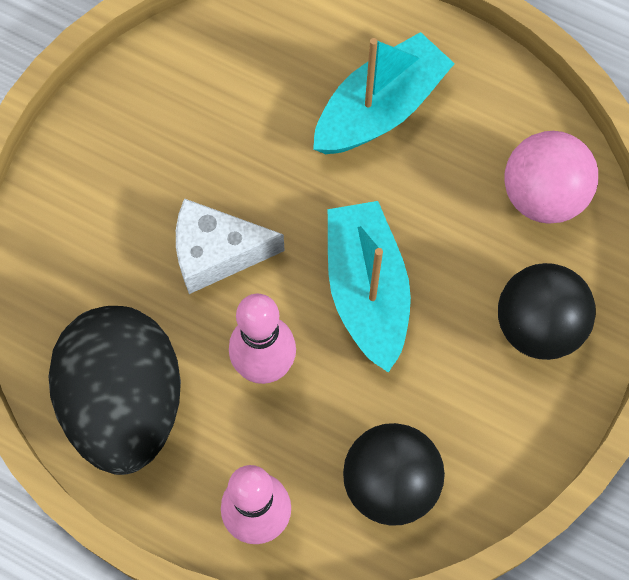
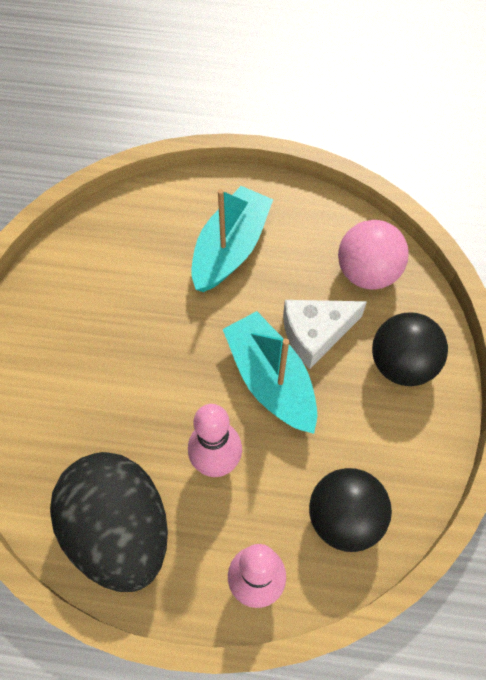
camera: 20 degrees left, 5 degrees down
white cheese [176,198,285,294] -> white cheese moved to [283,300,367,369]

